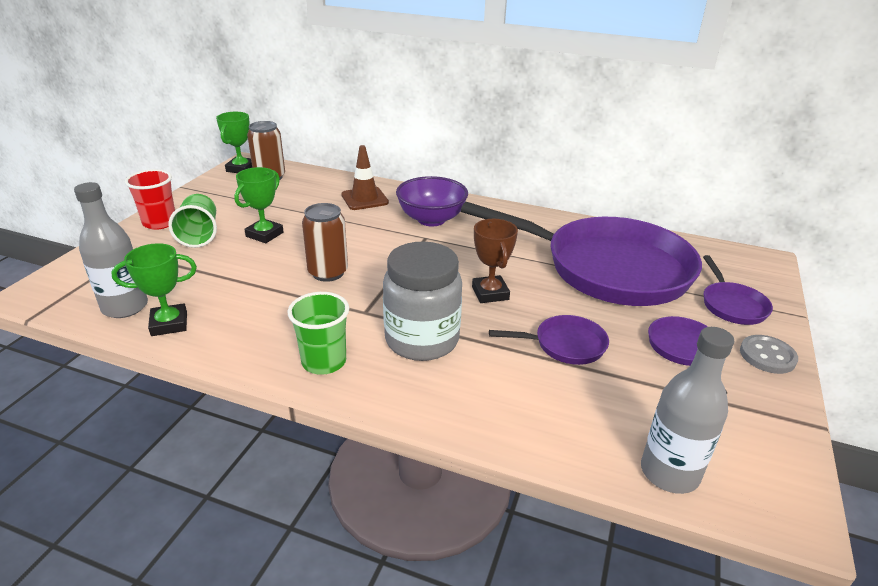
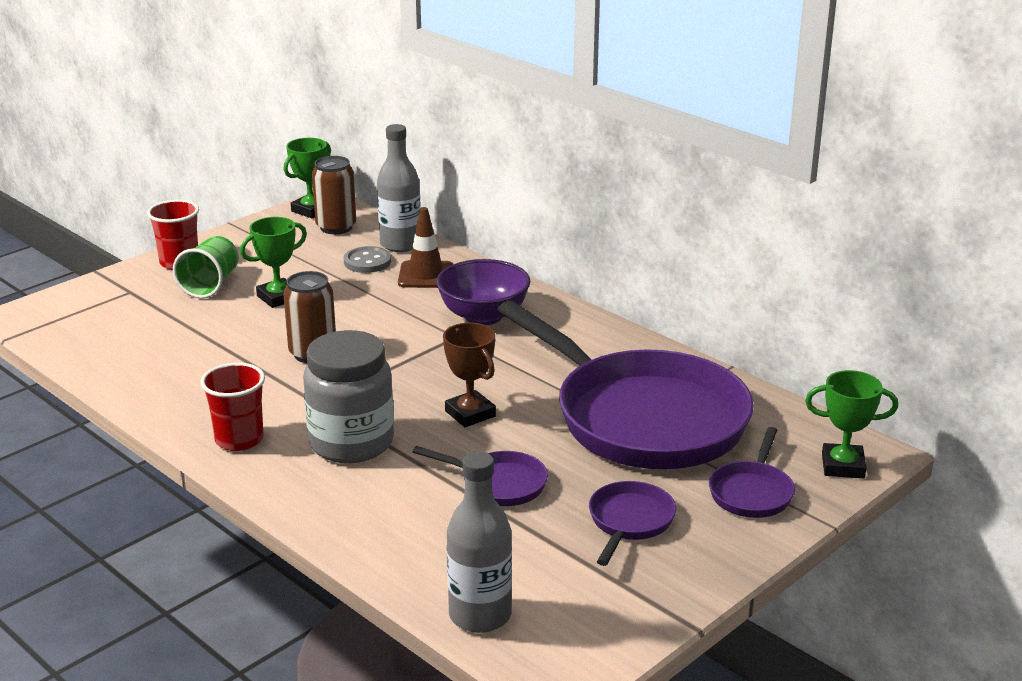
camera: 25 degrees right, 5 degrees down
grey bottle [74,182,148,318] -> grey bottle moved to [377,124,421,252]
green trophy [111,243,197,336] -> green trophy moved to [805,370,898,478]
green cup [288,292,349,375] -> red cup [200,363,265,451]
brown trophy [472,219,518,303] -> brown trophy turned 45 degrees counterclockwise [443,323,496,427]
grey button [740,335,798,374] -> grey button moved to [344,246,391,273]

